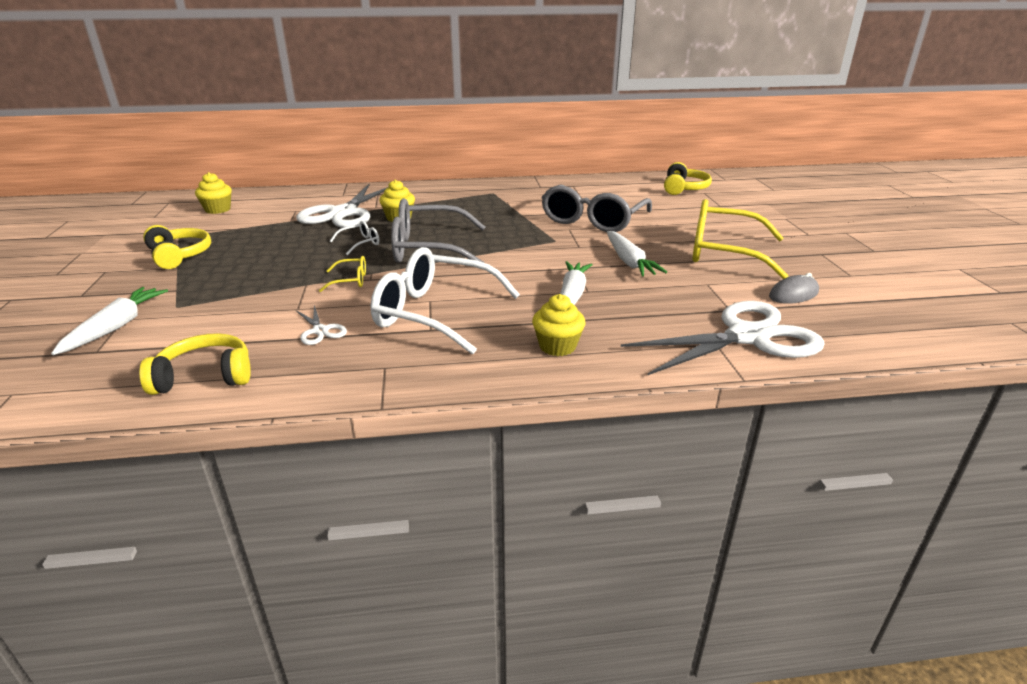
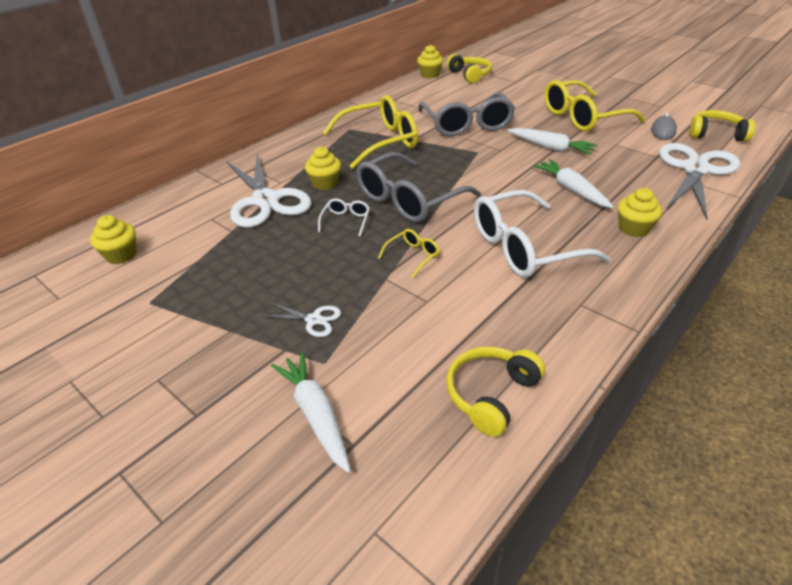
camera: 40 degrees left, 10 degrees up
yellow headphones [143,225,211,269] -> yellow headphones moved to [689,110,755,142]
white scissors [296,305,347,345] -> white scissors moved to [262,302,341,337]
none -> yellow glasses [323,95,418,169]
none -> yellow cupcake [417,45,443,78]

